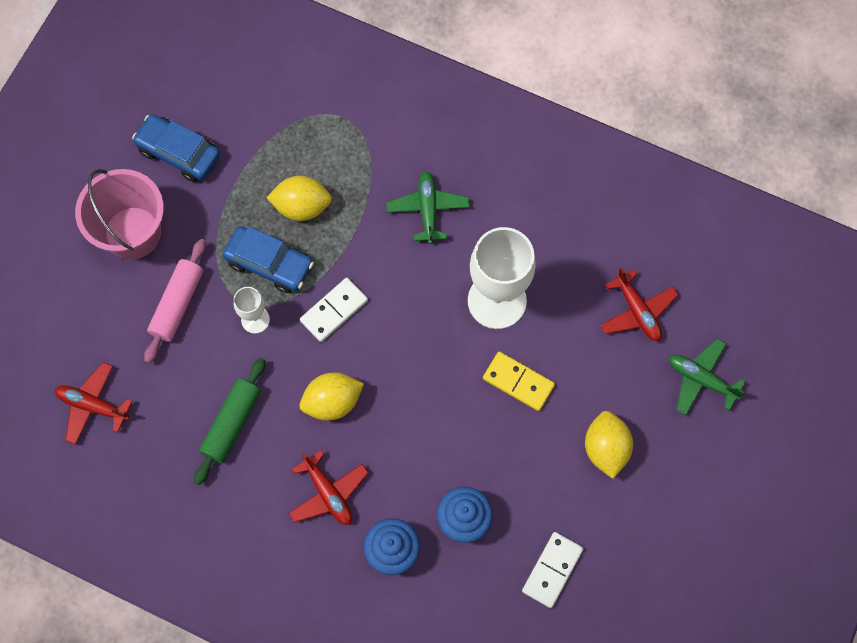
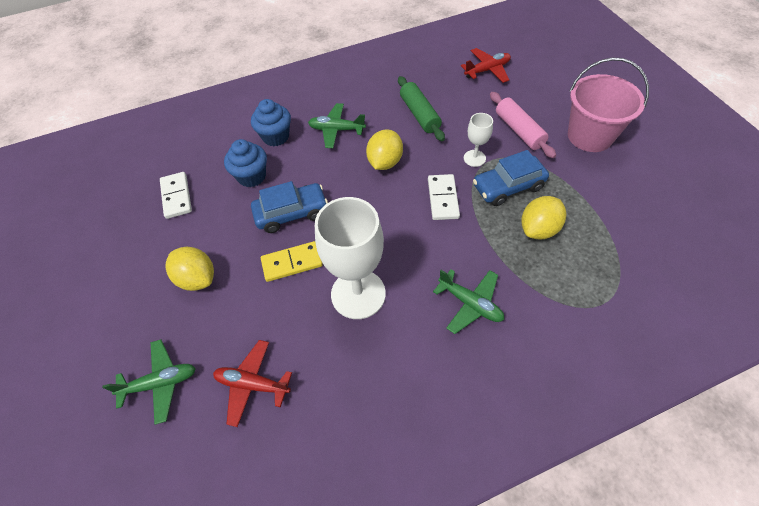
camera: 135 degrees right, 15 degrees down
blue car [132,114,220,182] -> blue car moved to [251,181,328,233]
red plane [288,450,369,525] -> green plane [308,103,366,148]

